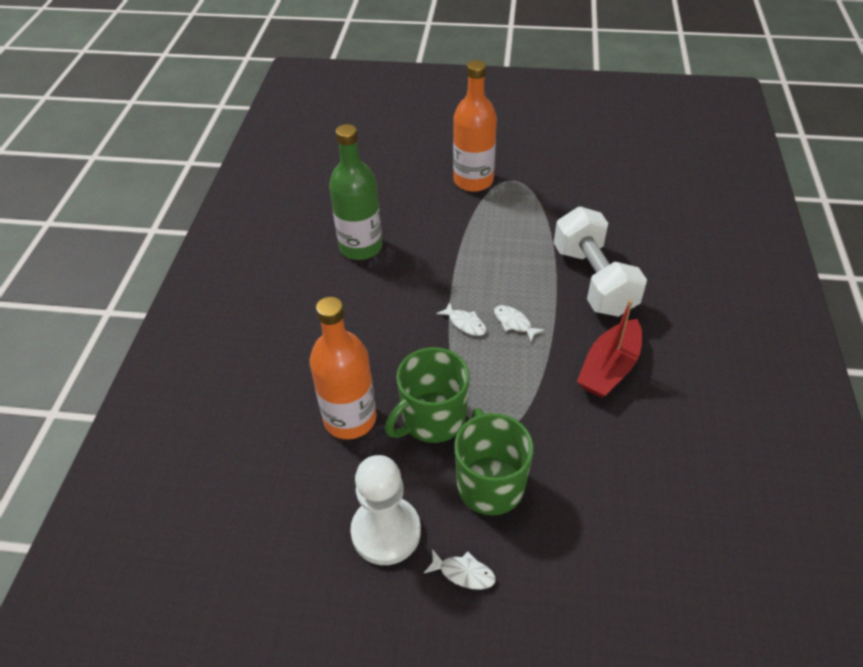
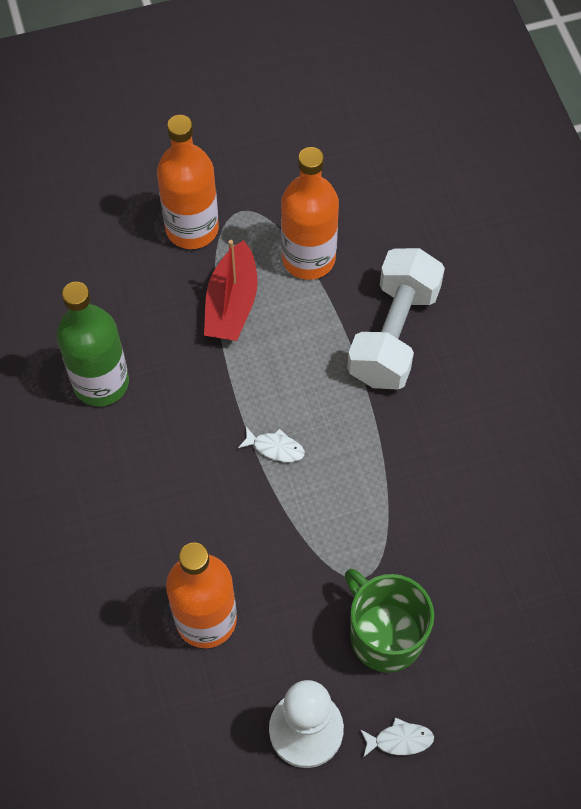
camera: 25 degrees left, 15 degrees up
green mug [385,347,470,443] -> none
white fish [494,305,544,341] -> none
white dumbbell [554,207,647,317] -> white dumbbell turned 60 degrees clockwise [347,248,445,390]
red boat [577,299,642,398] -> red boat moved to [204,240,258,341]
none -> orange bottle [281,147,339,280]

